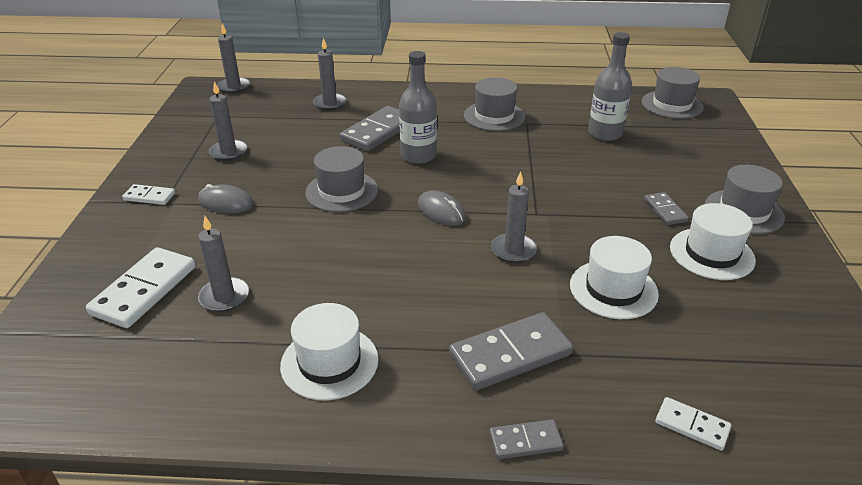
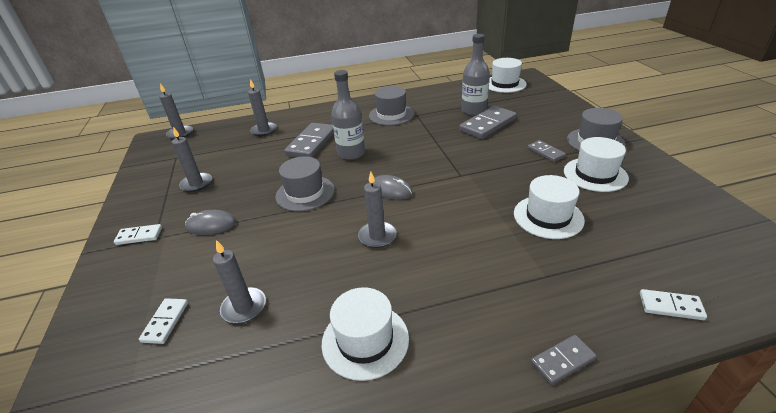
camera: 15 degrees left, 0 degrees up
white domino [86,247,195,328] -> white domino [139,298,188,344], size x0.53
grey domino [449,312,573,390] -> grey domino moved to [459,106,517,139]
grey candle [491,171,537,263] -> grey candle moved to [358,172,397,248]
grey hat [642,67,704,119] -> white hat [489,58,527,93]

